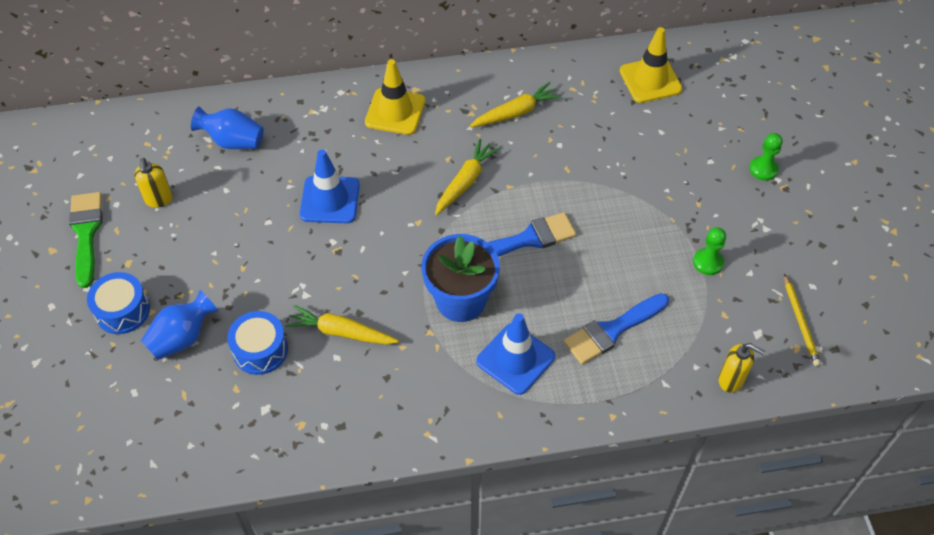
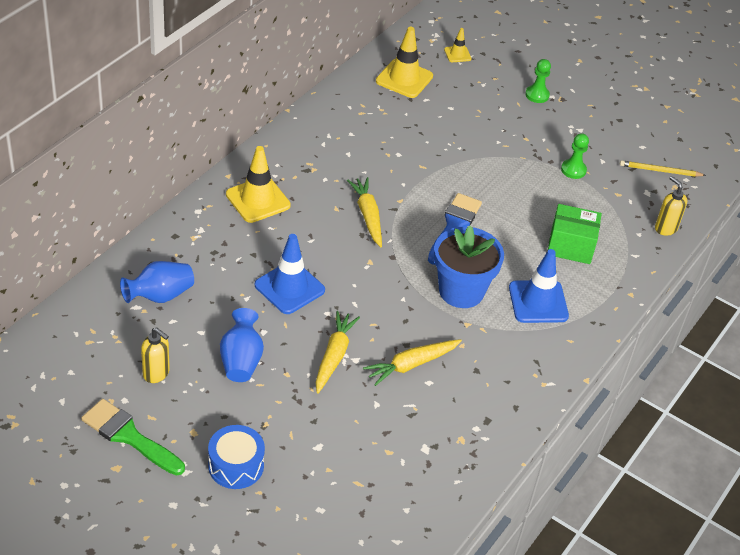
camera: 50 degrees left, 10 degrees down
blue vase [141,290,218,360] -> blue vase moved to [220,308,264,382]
blue drum [227,311,288,375] -> none
yellow carrot [470,82,562,128] -> yellow carrot moved to [315,311,360,394]
blue brush [564,293,669,365] -> green box [548,204,602,264]
yellow soap dispenser [718,343,765,393] -> yellow soap dispenser turned 105 degrees counterclockwise [655,176,687,236]
yellow pencil [784,274,821,366] -> yellow pencil turned 150 degrees clockwise [620,160,706,177]
none -> yellow traffic cone [444,28,472,62]

